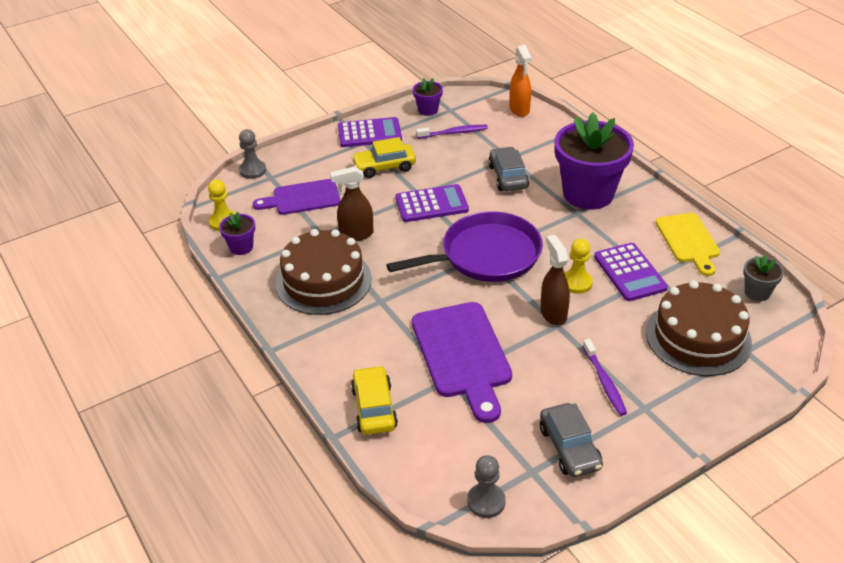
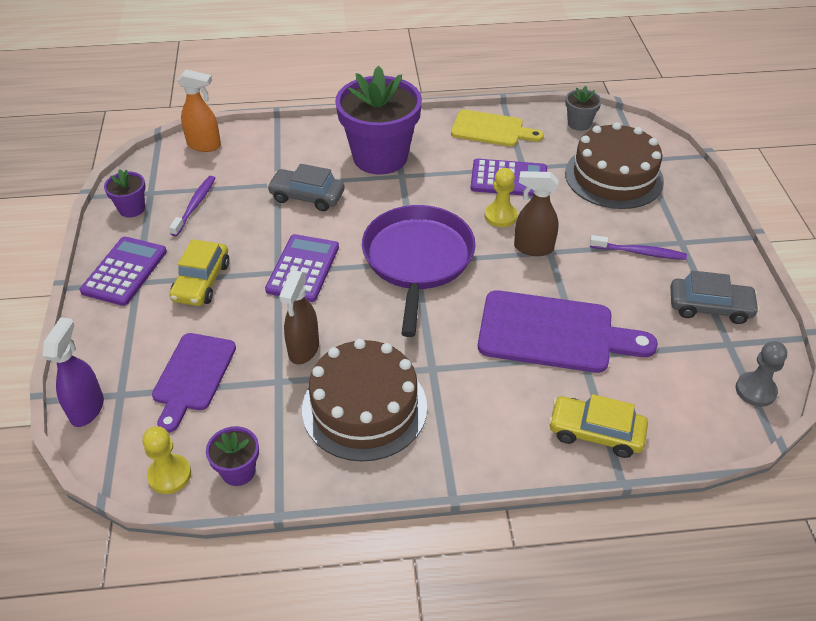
camera: 65 degrees left, 5 degrees up
grey pawn [239,129,266,179] -> purple spray bottle [43,317,104,427]

